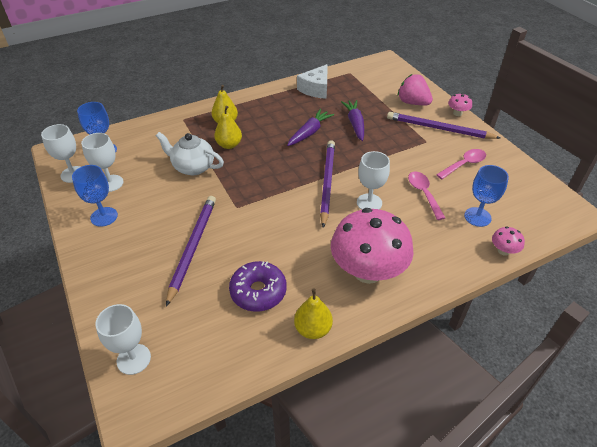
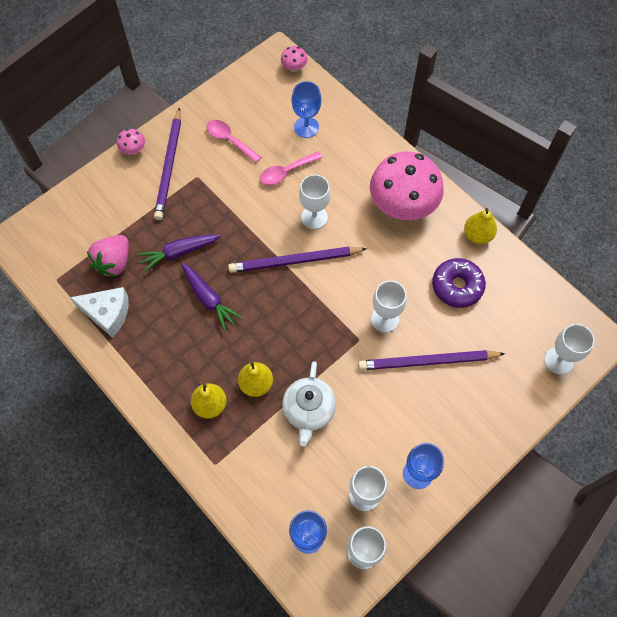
camera: 105 degrees left, 20 degrees up
purple carrot [287,109,334,146] -> purple carrot turned 150 degrees counterclockwise [181,263,242,331]
pink strawberry [398,74,433,105] -> pink strawberry moved to [87,235,129,277]
pink mushroom [492,226,525,256] -> pink mushroom moved to [281,46,307,72]
none -> white goblet [371,281,407,333]

